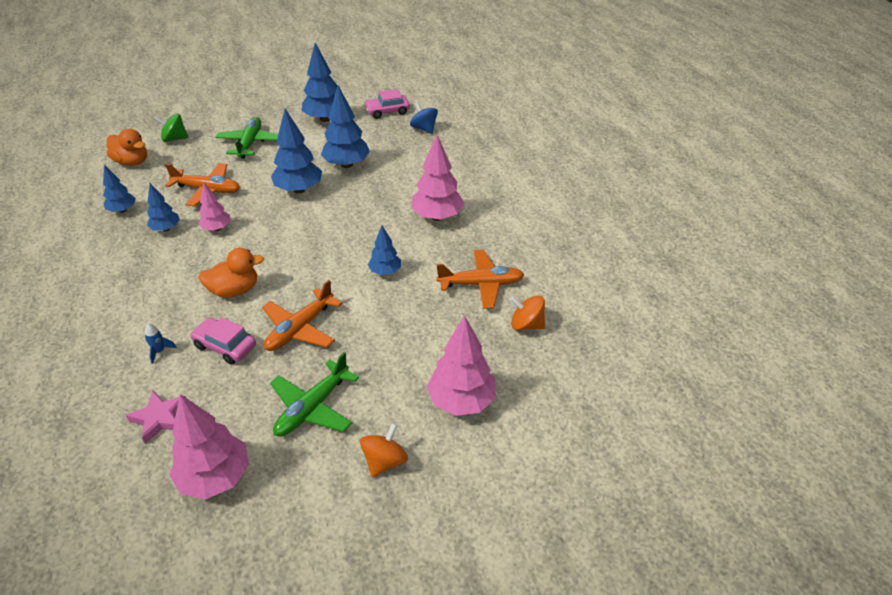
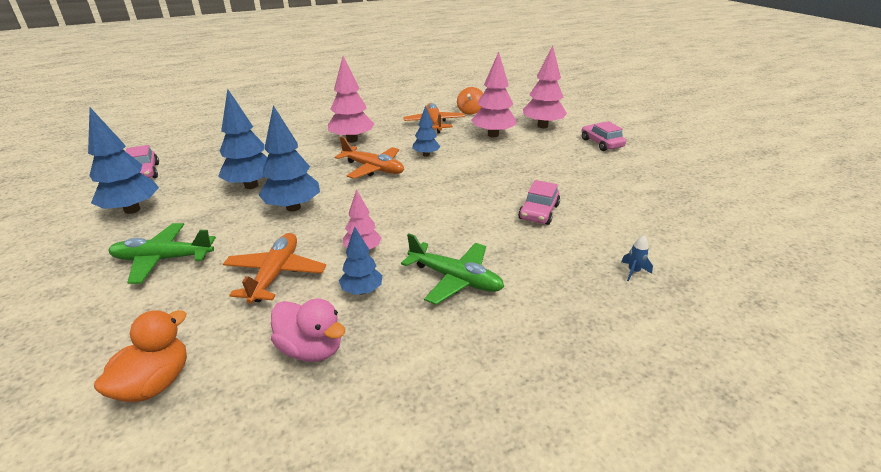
camera: 95 degrees left, 10 degrees down
blue tree [103,164,136,213] -> pink duck [271,299,346,362]
pink star [125,391,186,444] -> none
blue rocket [145,324,177,364] -> blue rocket moved to [621,236,653,282]
green spinning top [154,114,188,142] -> none
pink tree [169,394,249,499] -> pink tree moved to [471,52,516,138]
orange duck [198,248,264,298] -> none
orange plane [262,280,342,351] -> orange plane moved to [335,137,404,179]
green plane [270,352,359,437] -> green plane moved to [401,233,504,305]
orange spinning top [360,423,408,477] -> pink car [581,121,626,151]
blue spinning top [410,102,438,134] -> none

